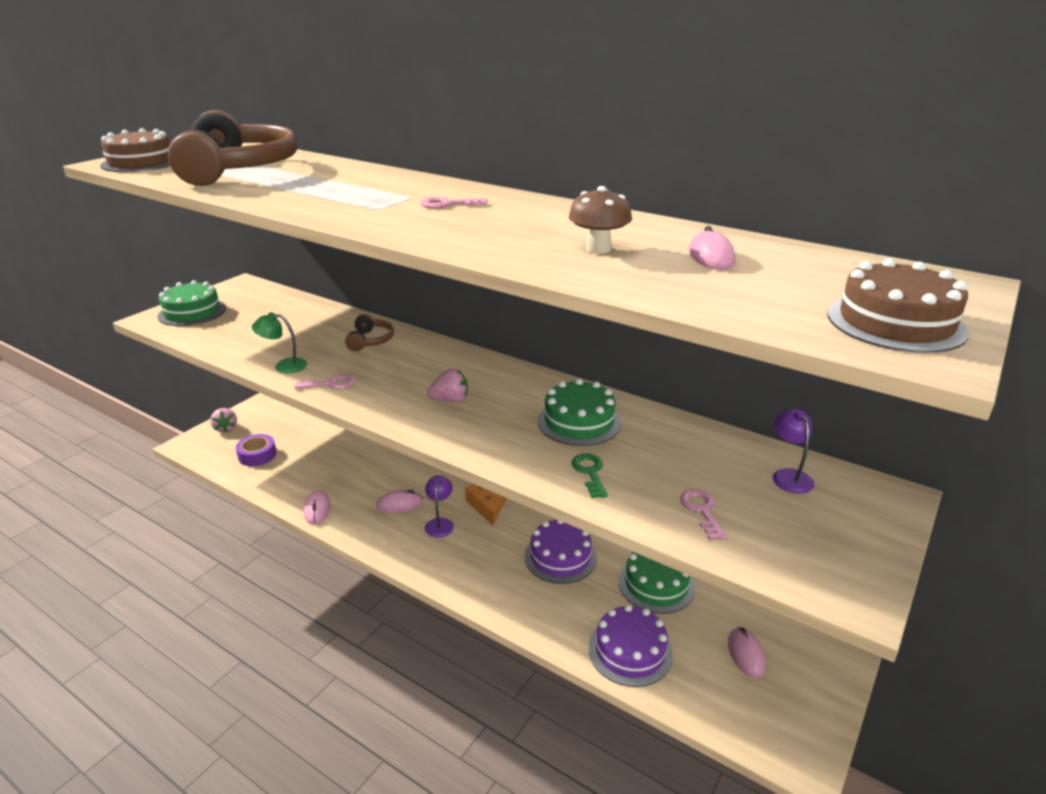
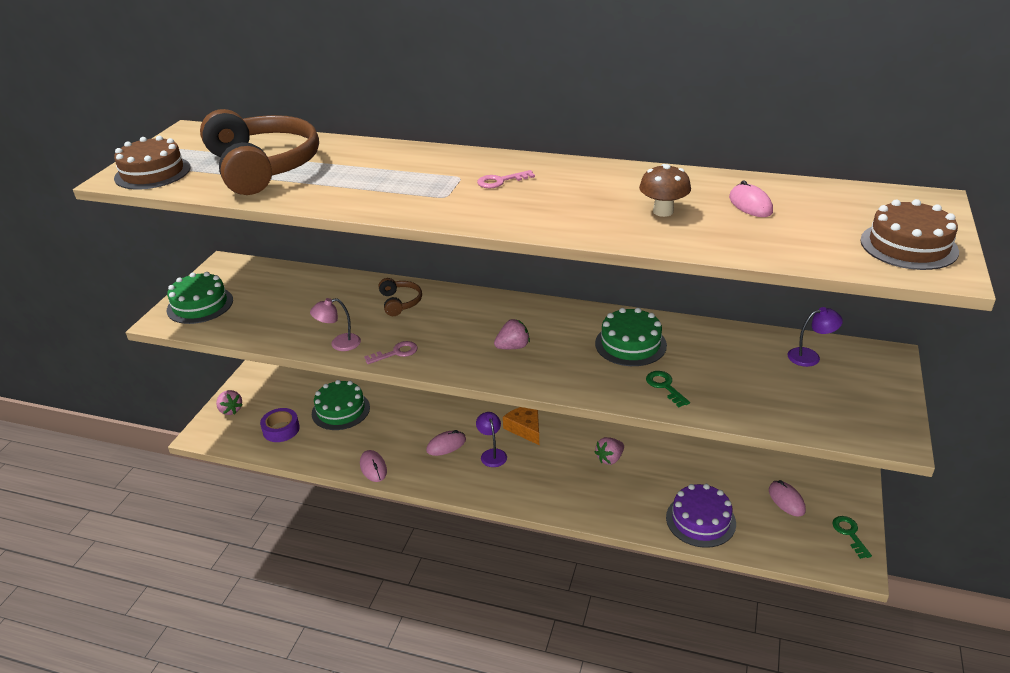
camera: 15 degrees left, 5 degrees up
green lamp [252,312,307,373] -> pink lamp [310,298,361,351]
purple cake [524,520,597,584] -> pink strawberry [595,437,624,465]
green cake [619,552,695,614] -> green cake moved to [312,380,370,430]
pink key [680,489,727,541] -> none
purple lamp [773,409,814,494] -> purple lamp turned 105 degrees clockwise [788,307,843,367]
none -> green key [832,516,872,559]

